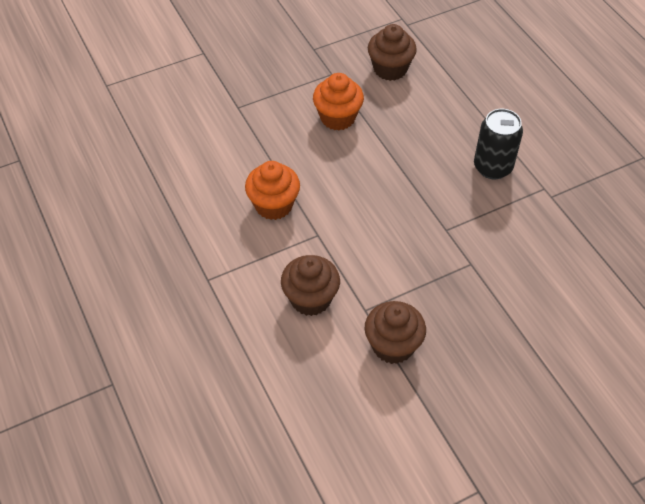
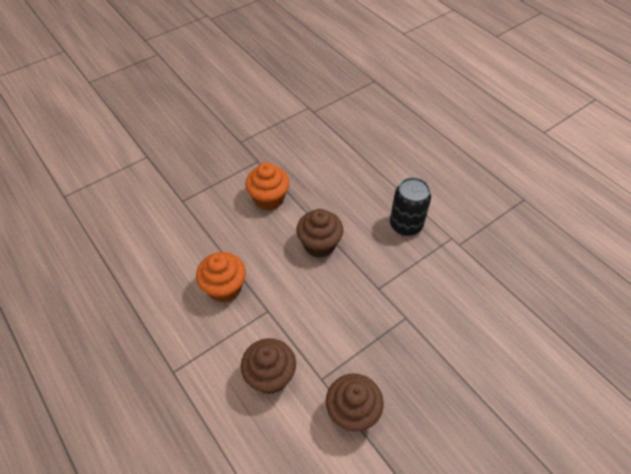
camera: 10 degrees left, 0 degrees up
brown cupcake [368,24,417,81] -> brown cupcake moved to [297,209,343,258]

